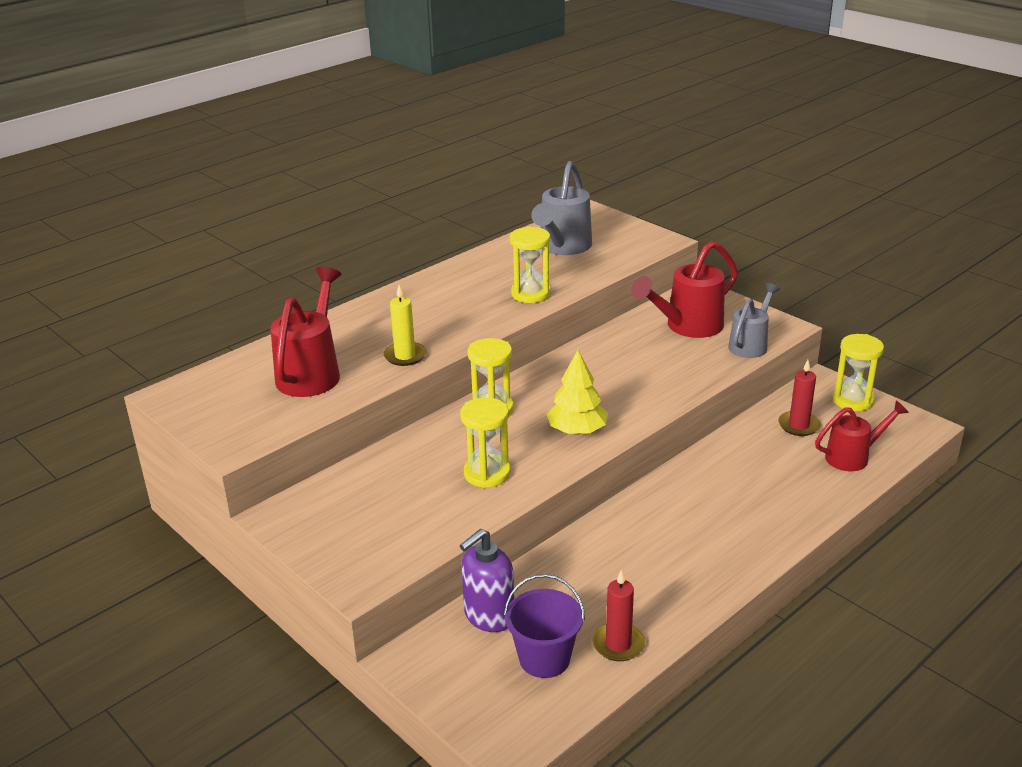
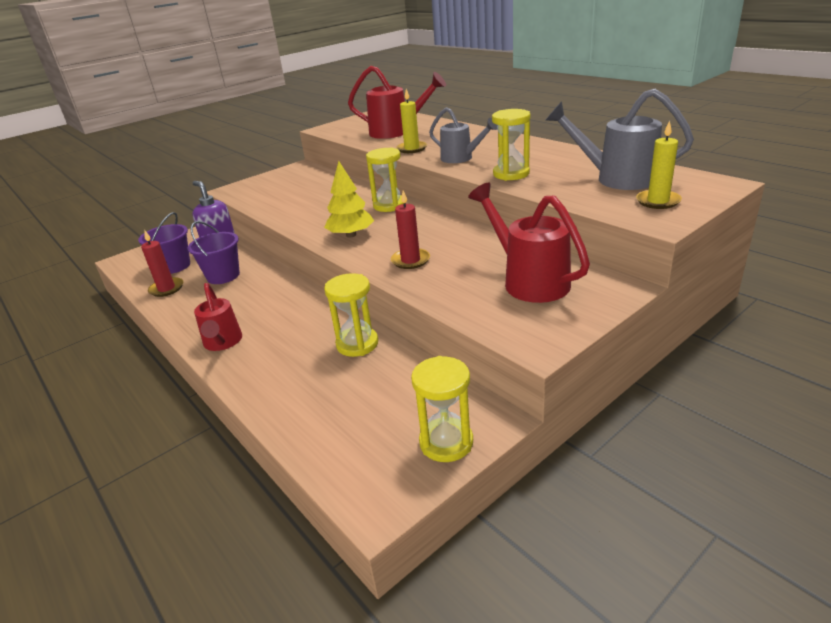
camera: 95 degrees right, 0 degrees up
yellow hourglass [460,398,510,488] -> yellow hourglass moved to [324,273,378,357]
grey watering can [728,283,780,358] -> grey watering can moved to [429,107,497,163]
red candle [778,360,821,436] -> red candle moved to [391,191,430,269]
red watering can [815,400,909,471] -> red watering can moved to [194,283,242,351]
none -> purple bucket [188,221,240,284]
none -> yellow candle [636,121,682,209]

